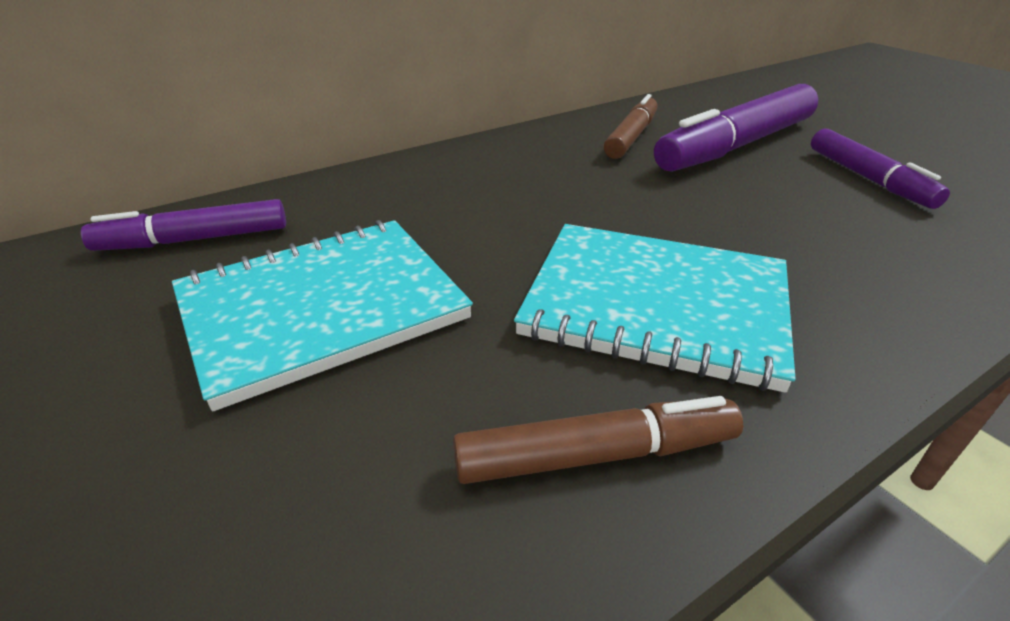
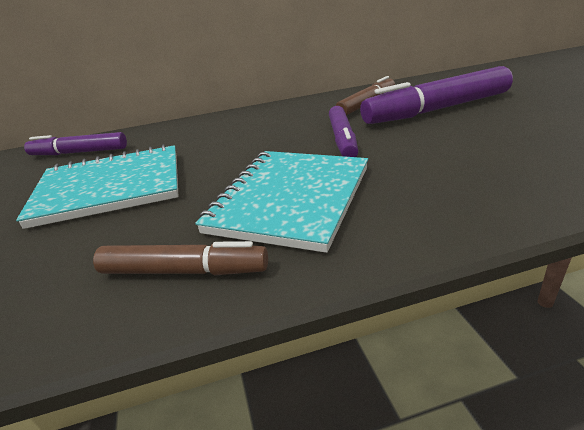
camera: 20 degrees right, 5 degrees down
turquoise notebook [514,224,796,393] -> turquoise notebook turned 75 degrees clockwise [195,151,368,253]
purple marker [811,129,950,209] -> purple marker moved to [329,106,358,157]

